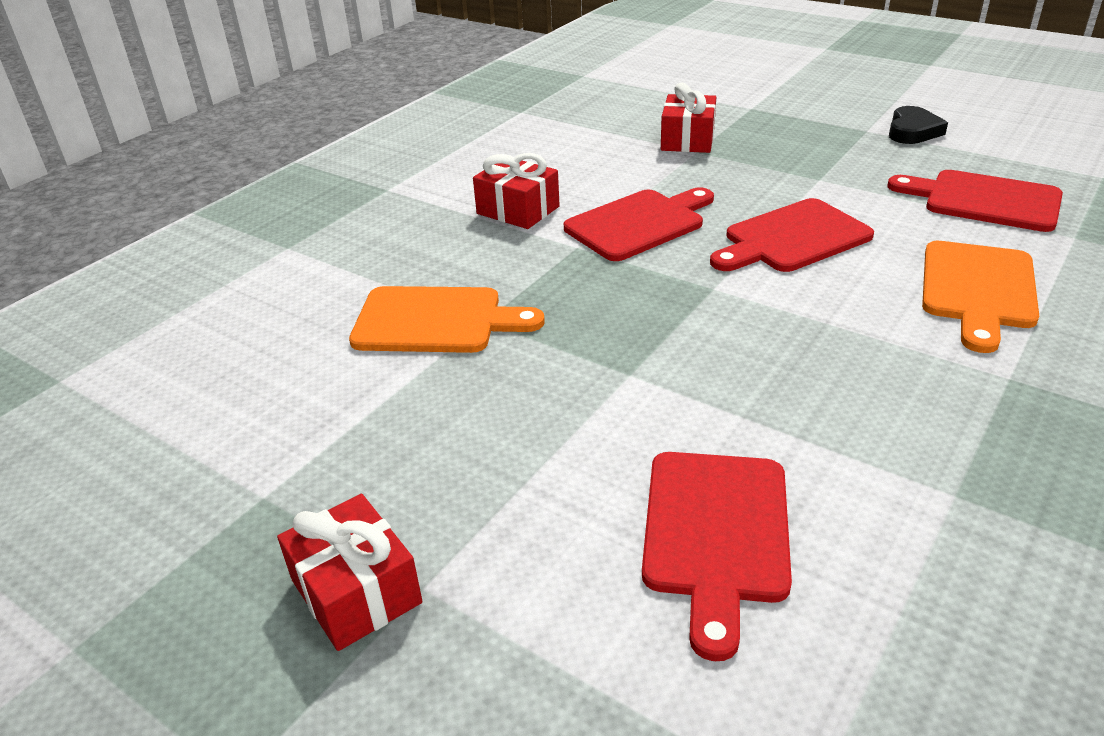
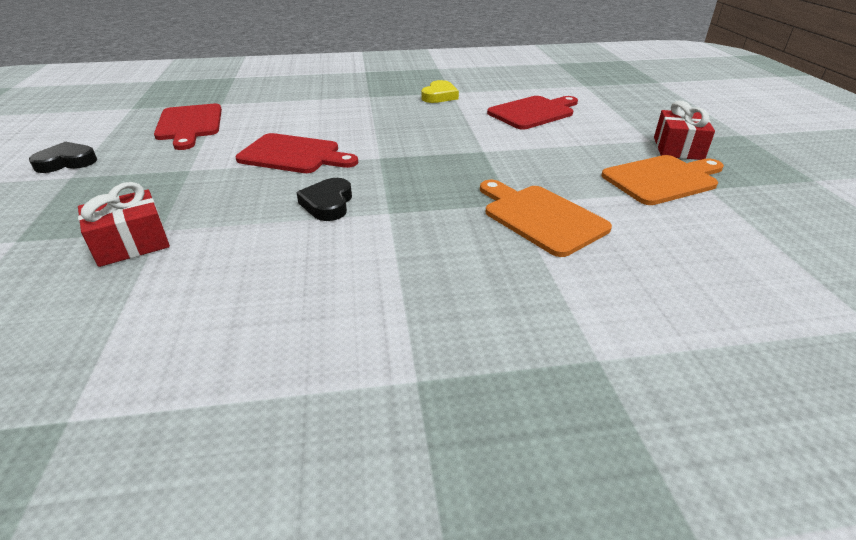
camera: 135 degrees left, 0 degrees up
red gift [473,153,560,229] -> none
red cutting board [564,187,714,261] -> black heart [296,178,352,221]
orange cutting board [922,241,1039,353] -> orange cutting board moved to [601,155,724,205]
none -> yellow heart [421,80,459,103]

